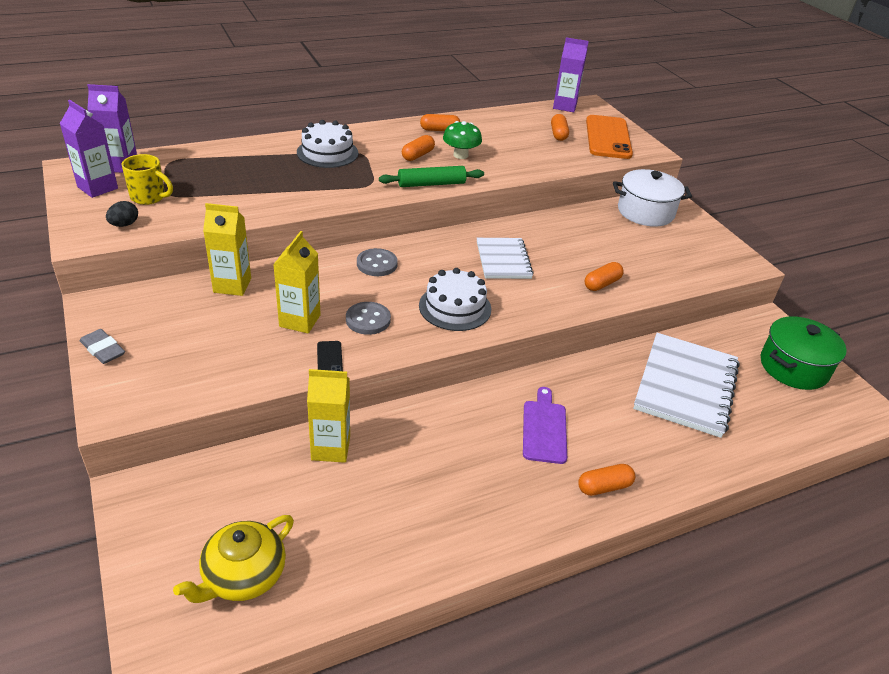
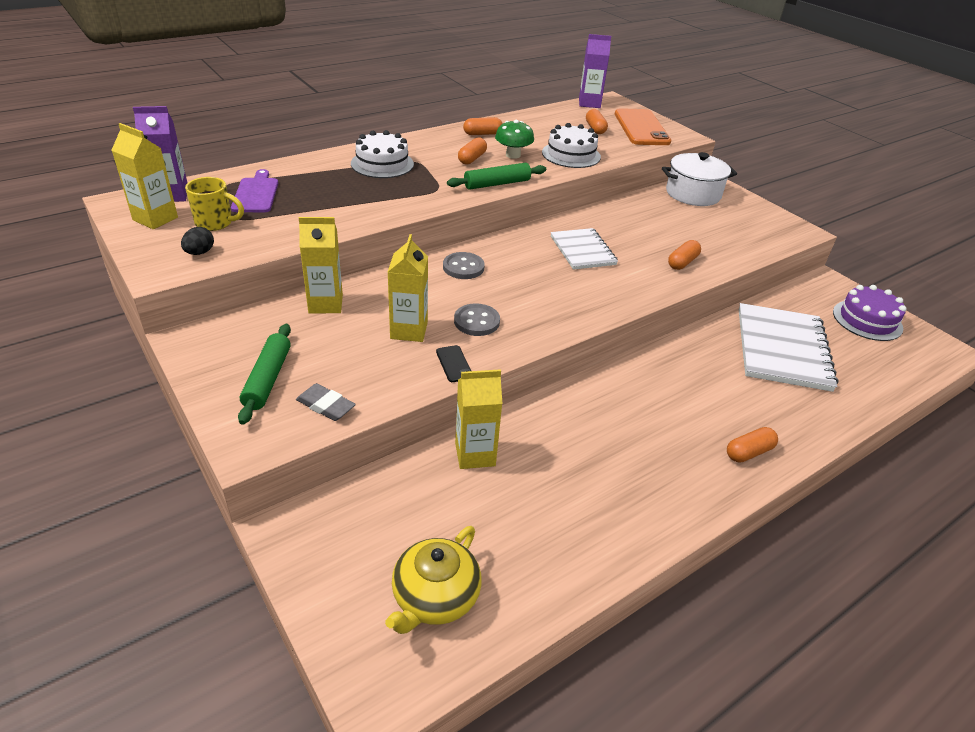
camera: 10 degrees left, 0 degrees up
purple carton [60,100,118,198] -> yellow carton [112,123,178,229]
grey eraser [79,329,125,364] -> grey eraser moved to [296,383,356,421]
white cake [419,268,491,331] -> white cake moved to [542,123,601,168]
purple cutting board [523,387,567,464] -> purple cutting board moved to [231,169,278,212]
green pot [761,316,847,390] -> purple cake [833,285,907,341]
none -> green rolling pin [238,324,291,425]

